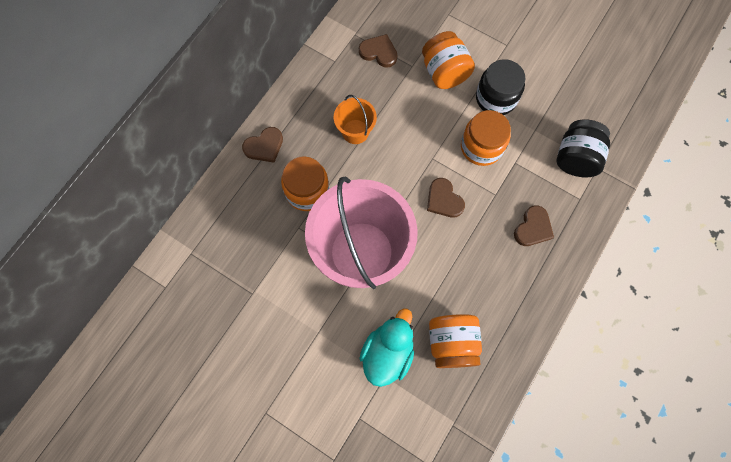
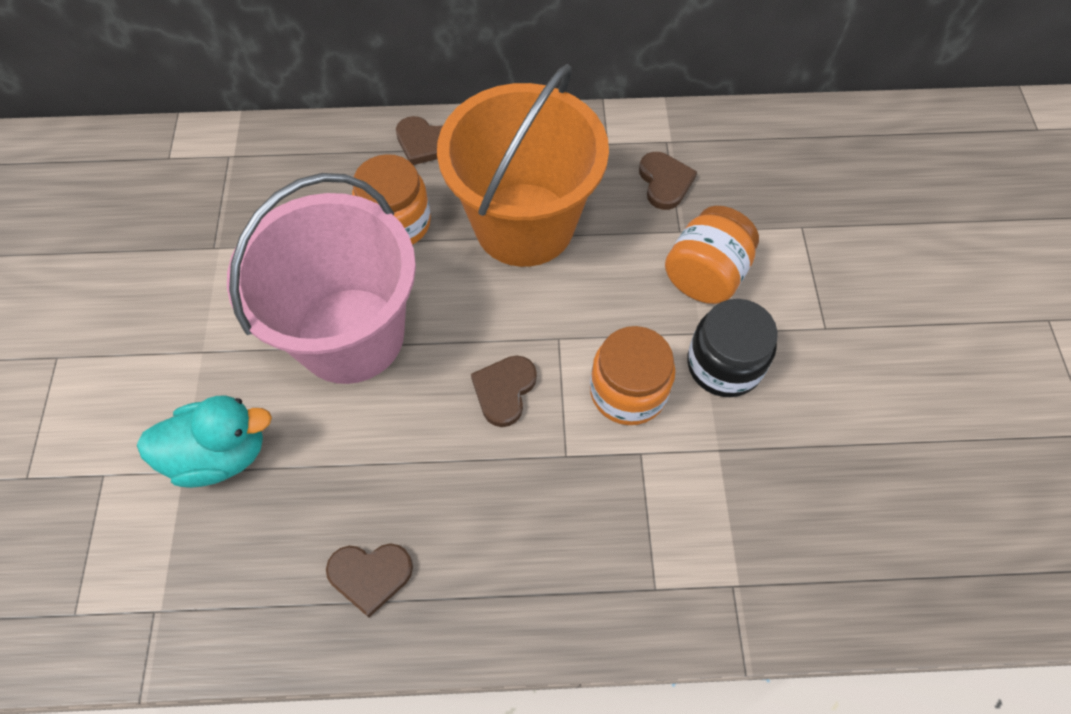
camera: 55 degrees right, 10 degrees down
orange bucket [334,95,377,144] -> orange bucket [437,64,609,267], size x2.25
orange jar [429,314,482,368] -> none
brown heart [514,205,554,246] -> brown heart moved to [326,543,413,617]
black jar [557,119,610,177] -> none

